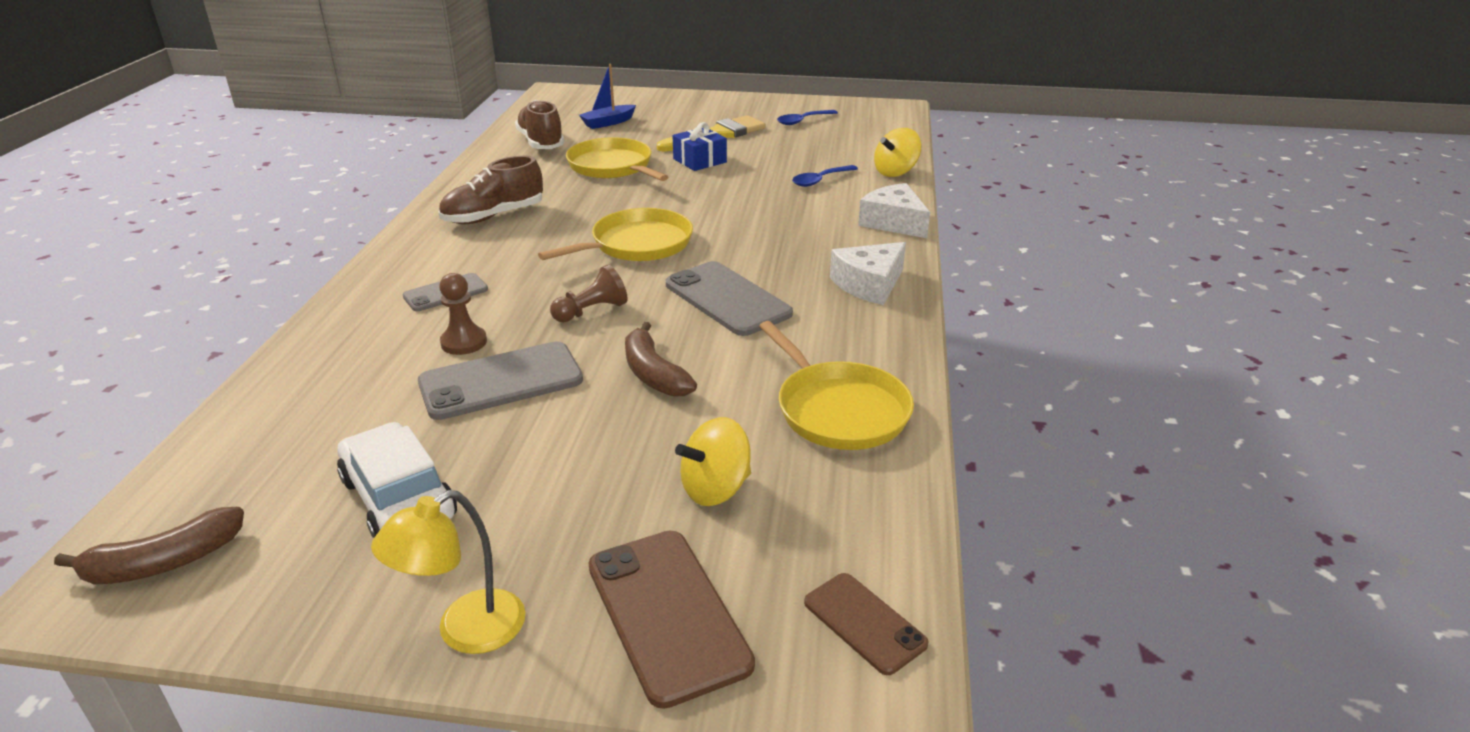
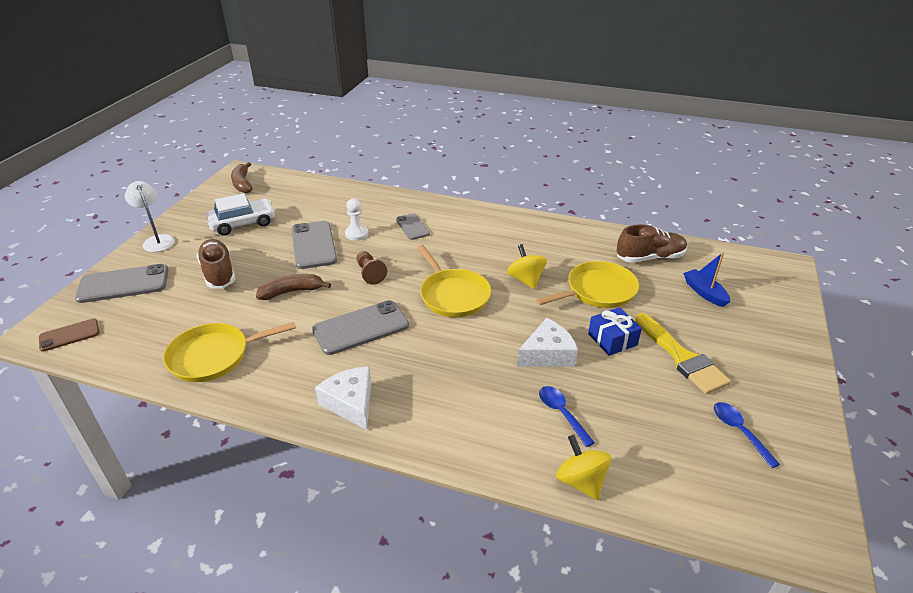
camera: 100 degrees right, 5 degrees up
yellow lamp [371,490,525,654] -> white lamp [125,181,175,252]
brown shoe [438,156,543,224] -> brown shoe moved to [197,239,235,288]
brown pawn [439,273,487,355] -> white pawn [345,198,369,241]
brown phone [588,531,755,709] -> grey phone [75,264,168,303]
yellow spinning top [675,417,751,506] -> yellow spinning top moved to [507,244,547,289]
white cheese [858,183,930,238] -> white cheese moved to [517,318,578,366]

